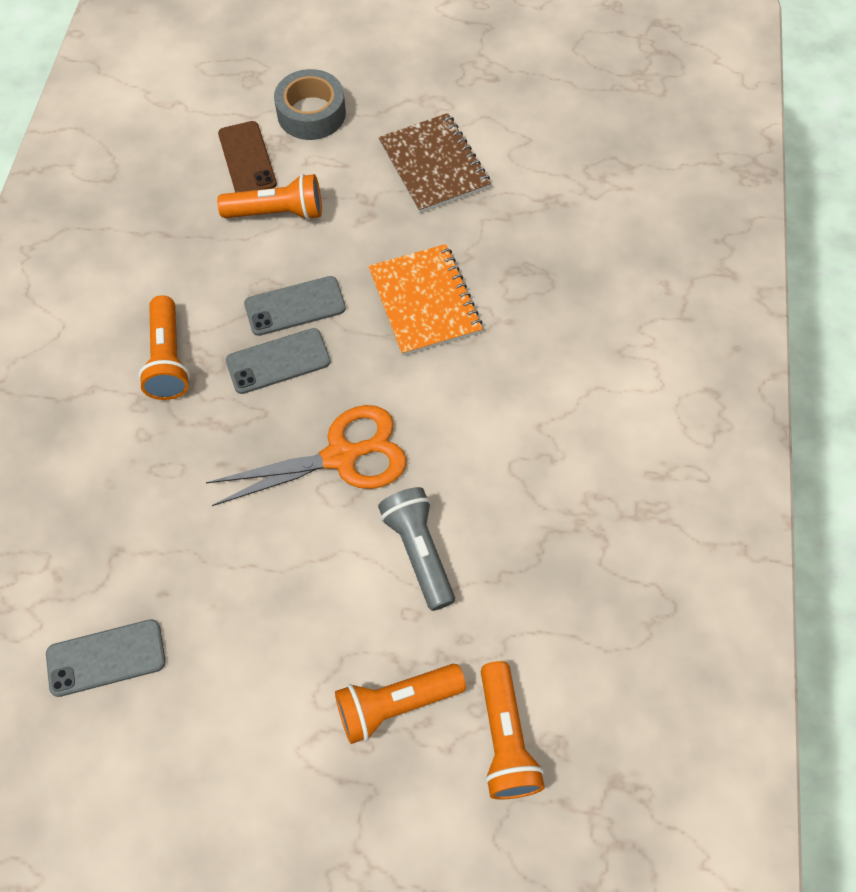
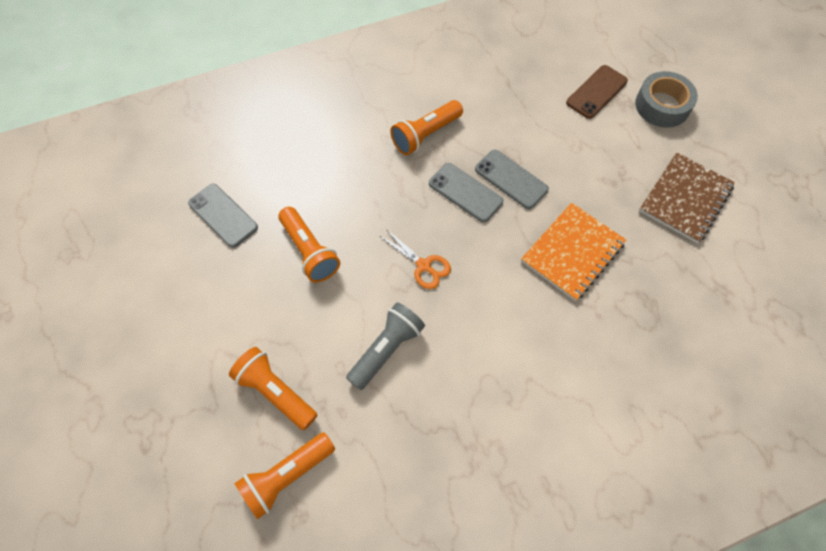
camera: 60 degrees right, 0 degrees up
orange scissors [206,405,407,506] -> orange scissors [380,229,451,289], size x0.56
orange flashlight [217,174,322,220] -> orange flashlight moved to [278,207,340,282]

